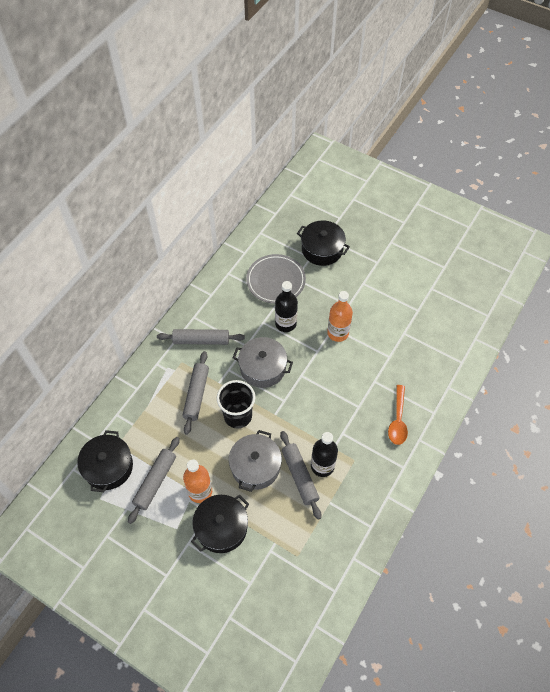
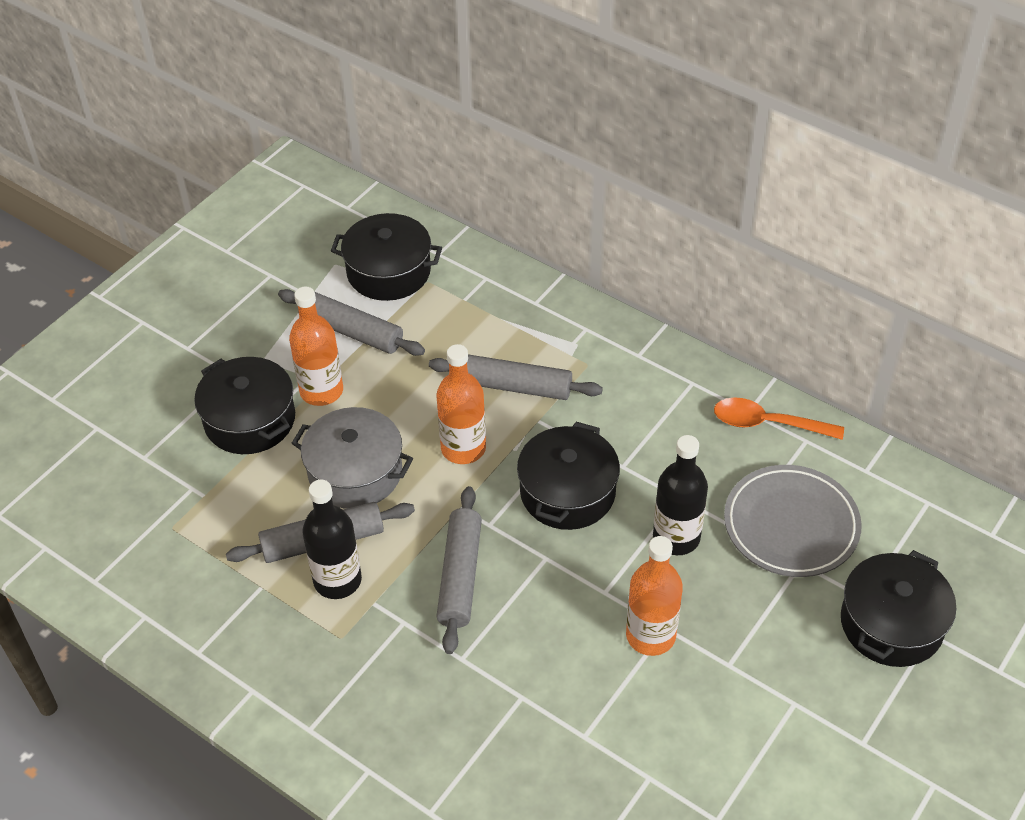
camera: 95 degrees right, 10 degrees down
grey rolling pin [157,329,245,345] -> grey rolling pin moved to [436,486,482,654]
black cup [217,380,255,429] -> orange bottle [436,344,486,464]
grey pot [233,337,293,388] -> black pot [517,422,620,530]
orange spoon [388,385,408,445] -> orange spoon moved to [714,397,844,440]

